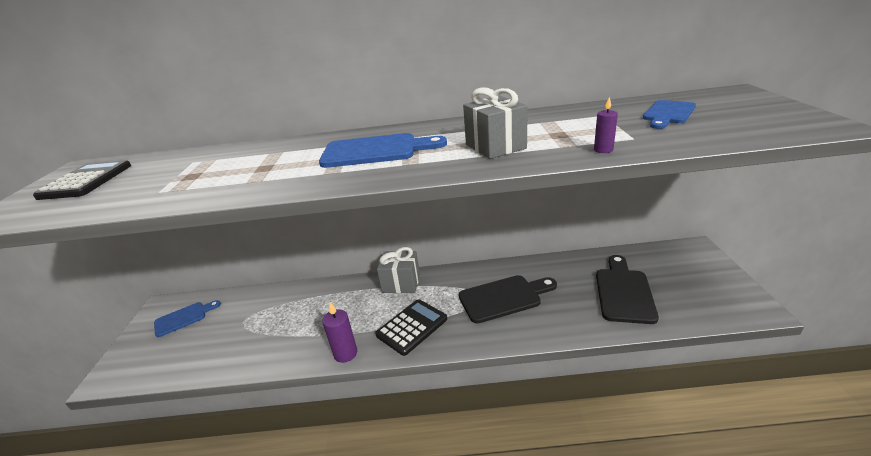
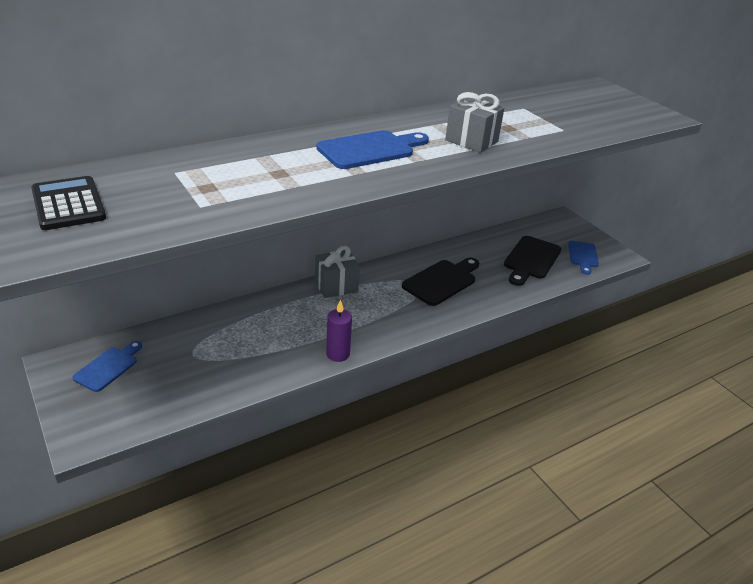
camera: 35 degrees left, 5 degrees up
black calculator [375,299,447,356] -> none
purple candle [594,97,618,153] -> none
black cutting board [596,255,659,324] -> black cutting board turned 135 degrees counterclockwise [504,236,561,286]
blue cutting board [643,100,696,129] -> blue cutting board moved to [568,241,599,275]

